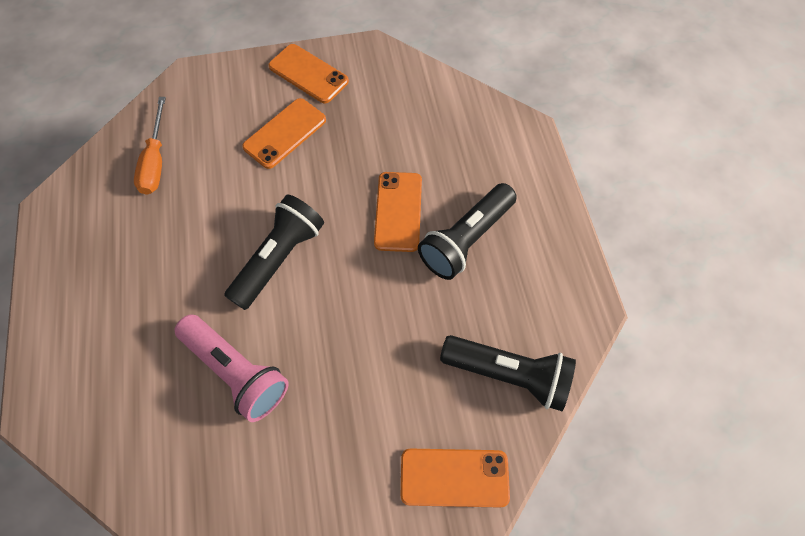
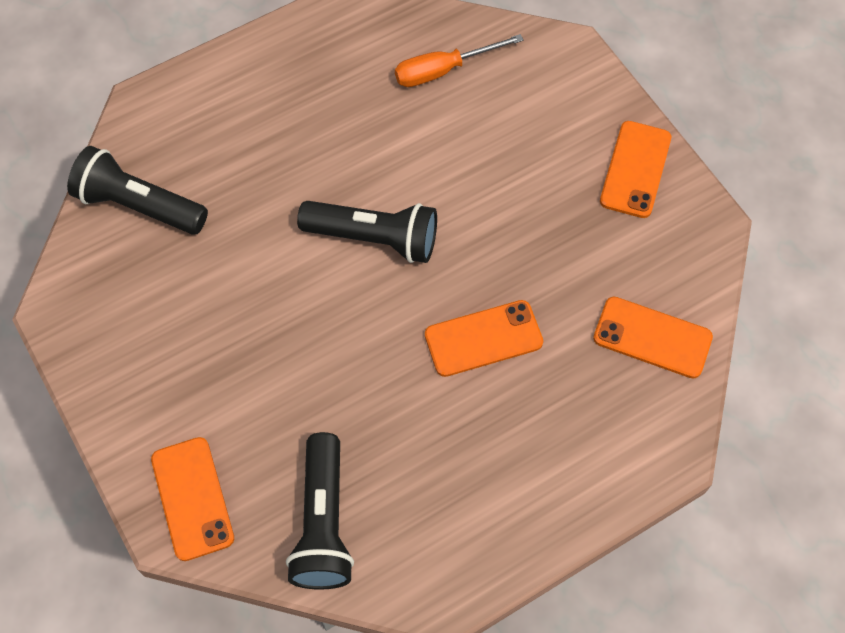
camera: 70 degrees right, 0 degrees up
pink flashlight [174,314,289,422] -> none
orange phone [242,98,326,169] -> orange phone moved to [593,297,713,379]
black flashlight [418,183,517,280] -> black flashlight moved to [67,146,208,235]

